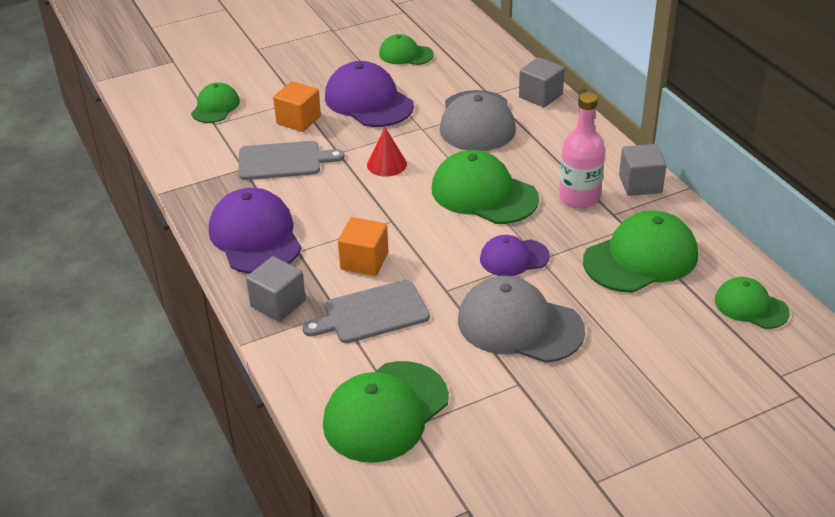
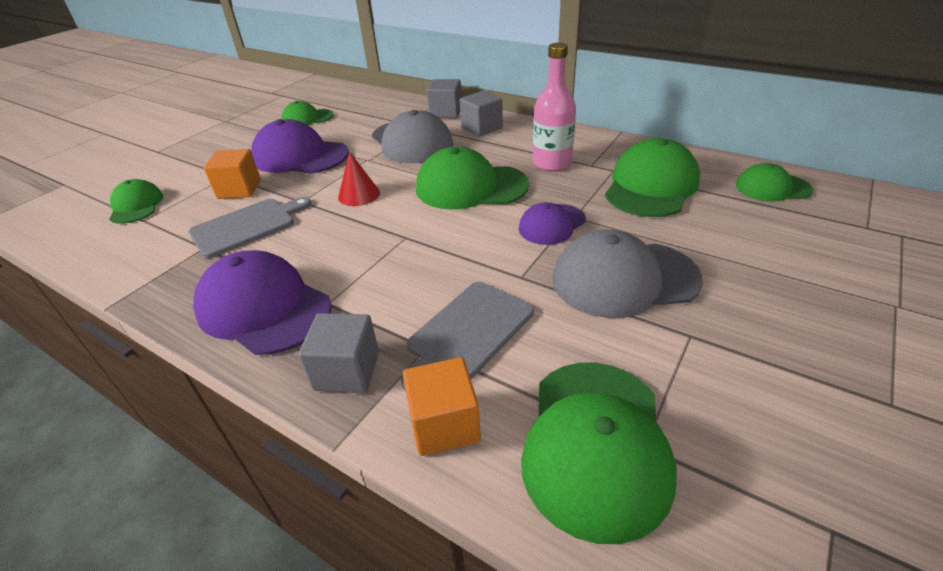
camera: 30 degrees left, 0 degrees up
orange cube [338,217,388,276] -> orange cube moved to [403,357,481,456]
grey cube [619,144,667,196] -> grey cube moved to [460,91,503,137]

